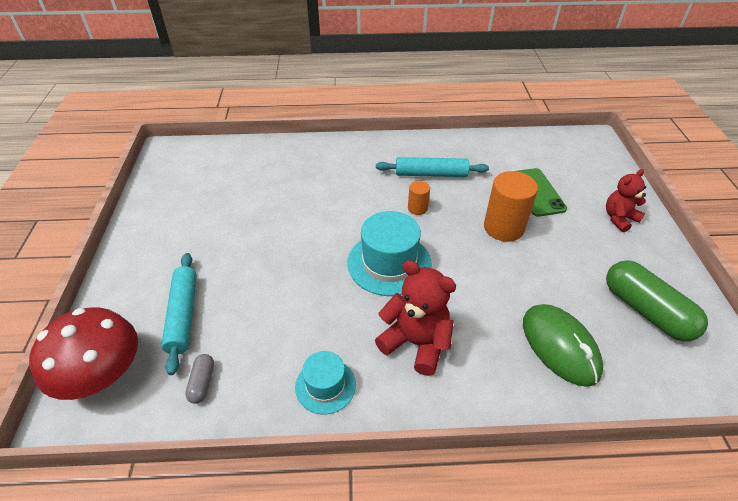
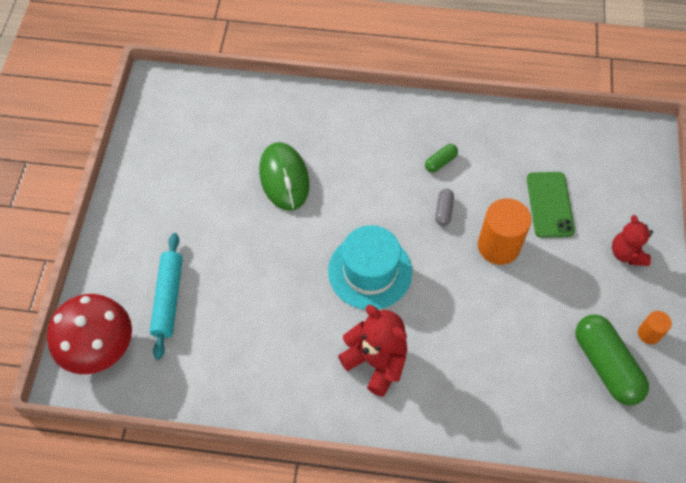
camera: 10 degrees right, 15 degrees up
grey capsule [185,354,214,404] -> grey capsule moved to [435,189,454,226]
turquoise hat [295,351,356,414] -> none
turquoise rolling pin [376,157,489,177] -> green capsule [425,144,458,172]
orange cylinder [408,181,430,215] -> orange cylinder moved to [638,311,672,344]
green mouse [523,304,603,387] -> green mouse moved to [259,142,309,211]
red teddy bear [606,169,646,232] -> red teddy bear turned 75 degrees counterclockwise [612,215,653,266]

